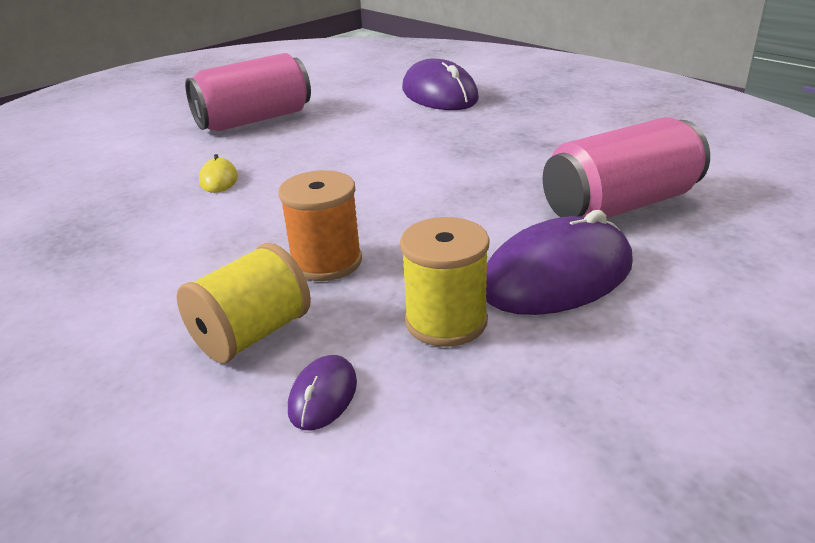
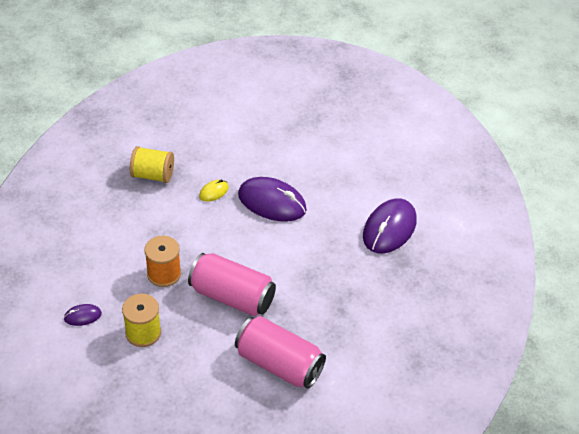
camera: 55 degrees right, 15 degrees up
yellow spool [177,243,311,363] -> yellow spool moved to [130,146,174,183]
pink can [185,53,311,131] -> pink can moved to [188,253,276,316]
purple mouse [486,210,633,315] -> purple mouse moved to [238,177,307,222]

